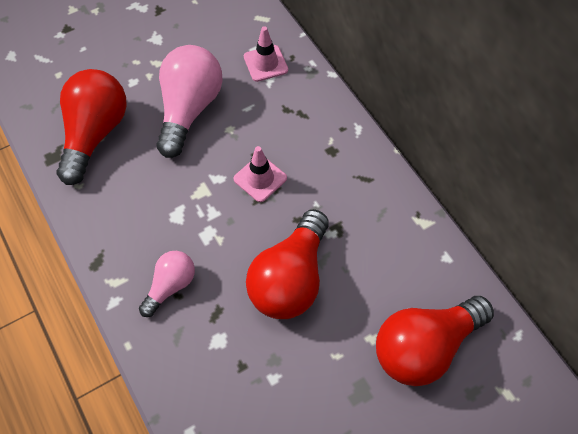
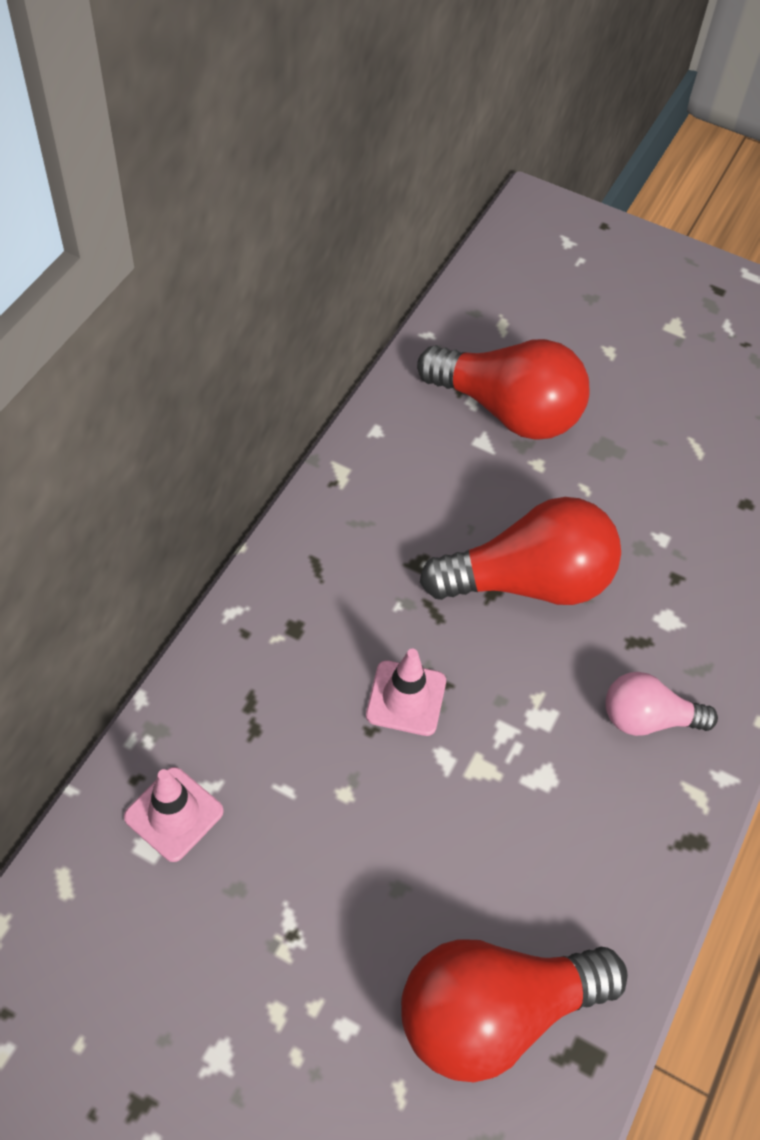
camera: 125 degrees left, 5 degrees down
pink light bulb [156,45,223,158] -> none

